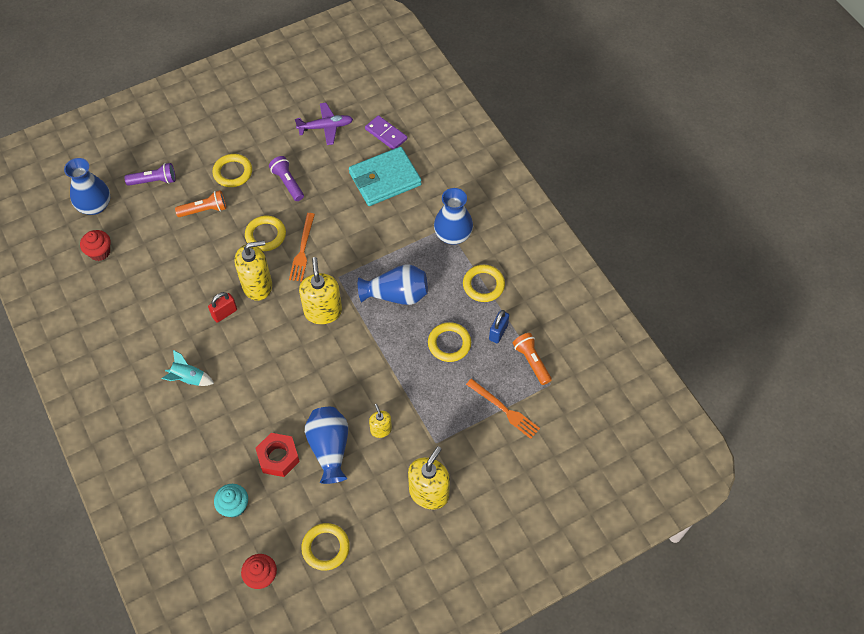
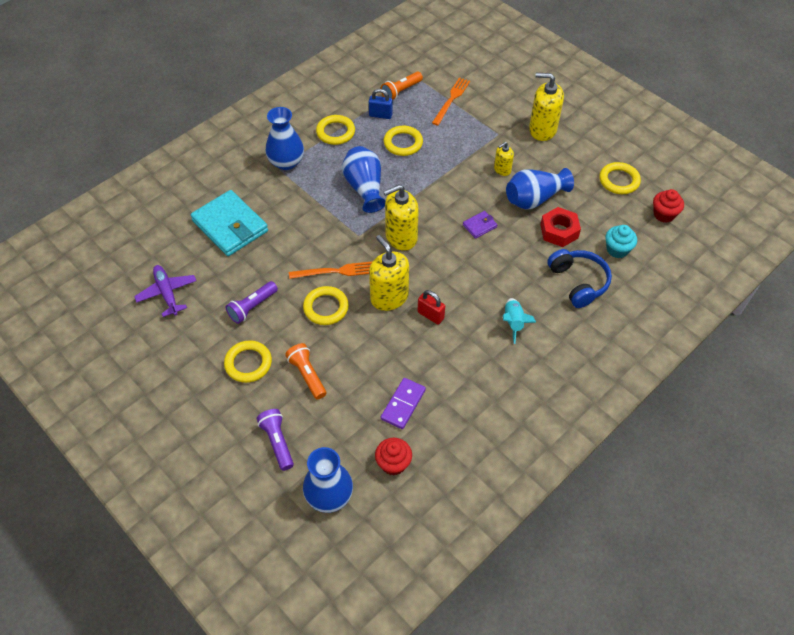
camera: 105 degrees left, 5 degrees down
purple domino [365,115,407,150] -> purple domino moved to [381,378,426,429]
none -> purple wallet [463,211,497,239]
none -> blue headphones [547,249,612,308]

